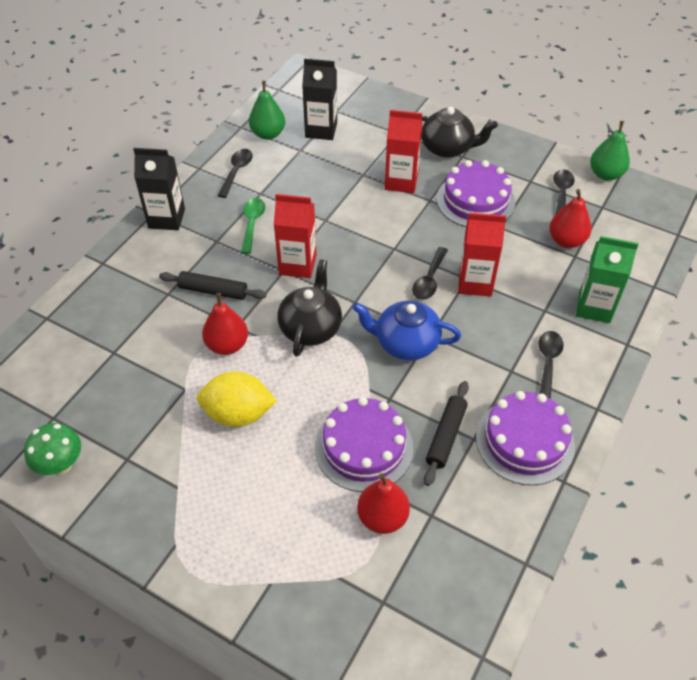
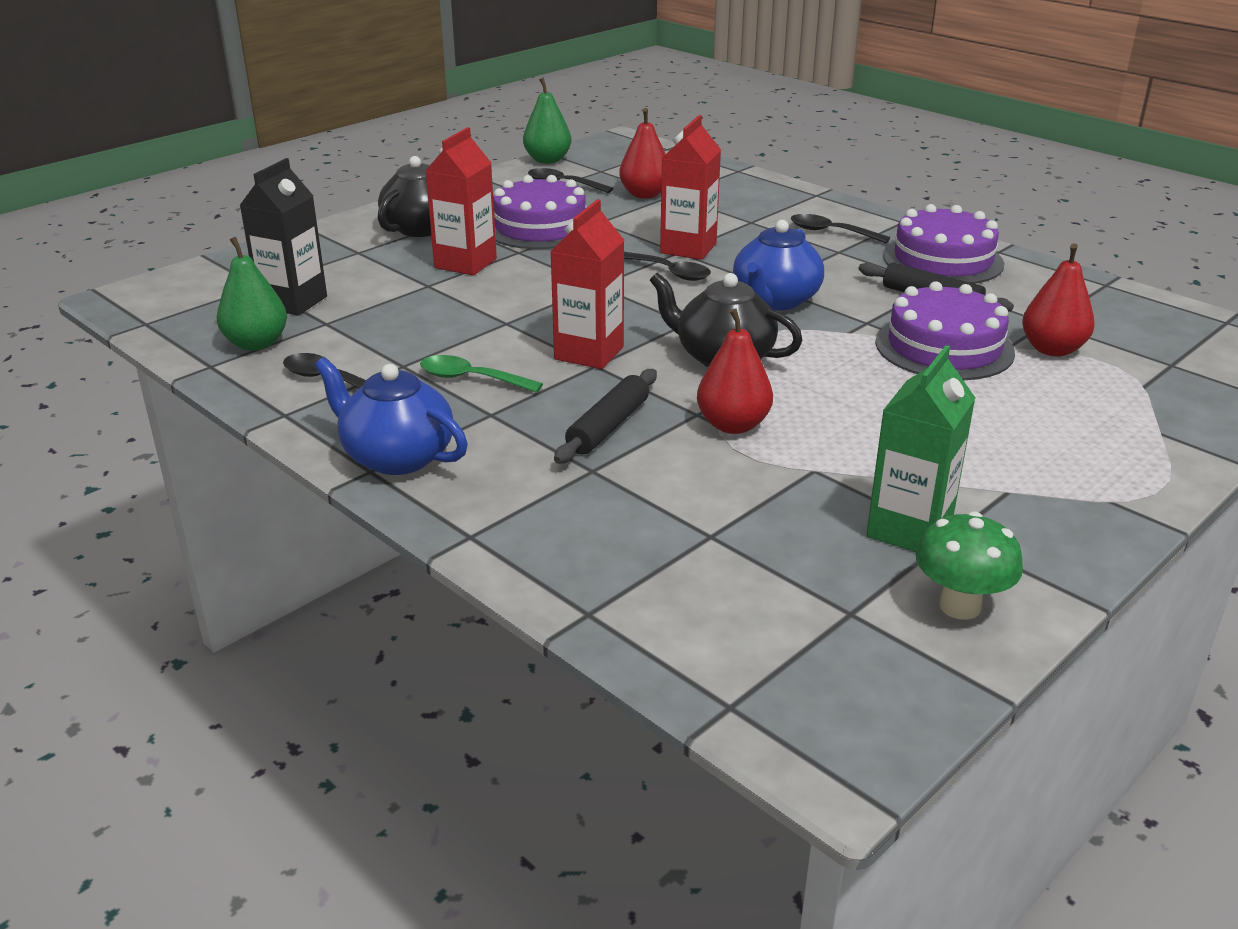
camera: 75 degrees left, 20 degrees down
black carton [133,148,185,230] -> blue teapot [315,357,468,475]
yellow lemon [197,371,277,427] -> none
green carton [576,236,639,323] -> green carton moved to [866,345,975,552]

